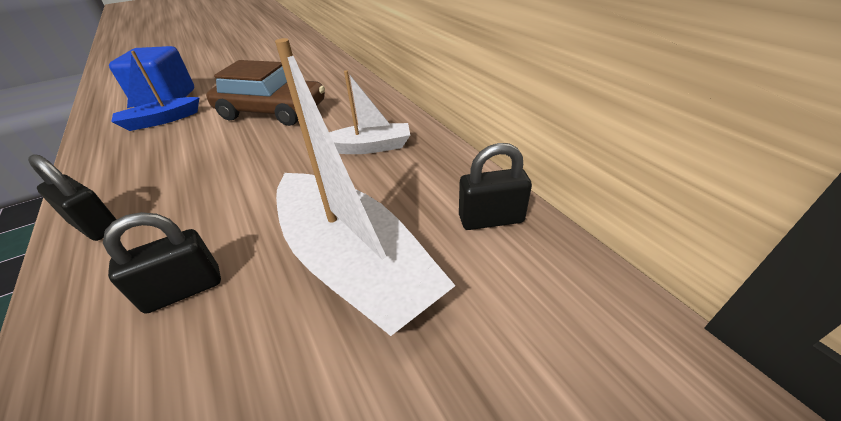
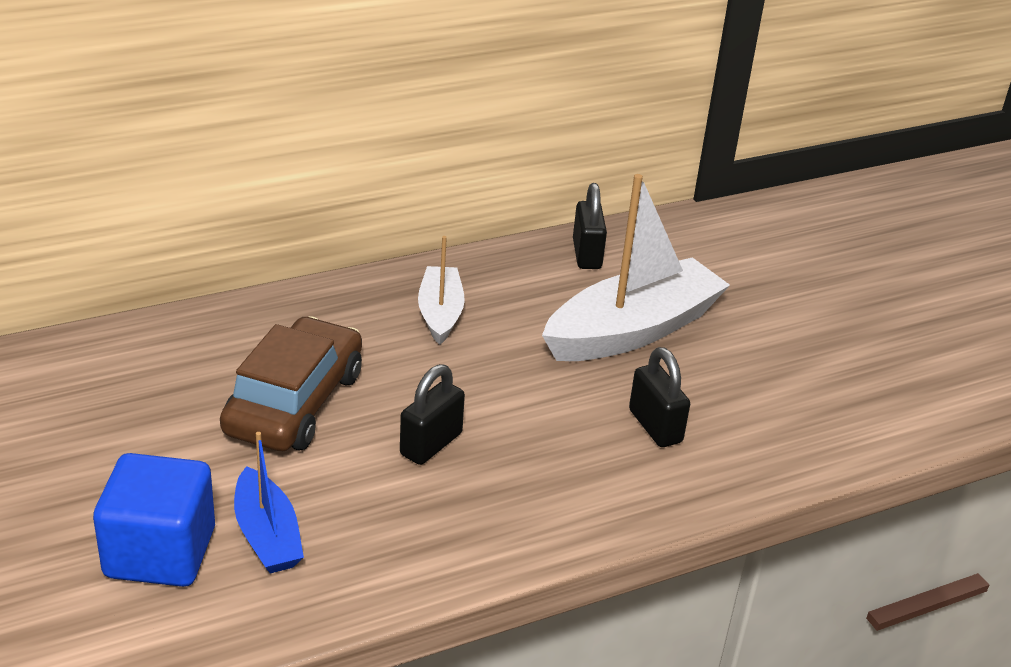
camera: 90 degrees left, 5 degrees down
black padlock [28,154,117,241] -> black padlock moved to [400,364,465,465]

